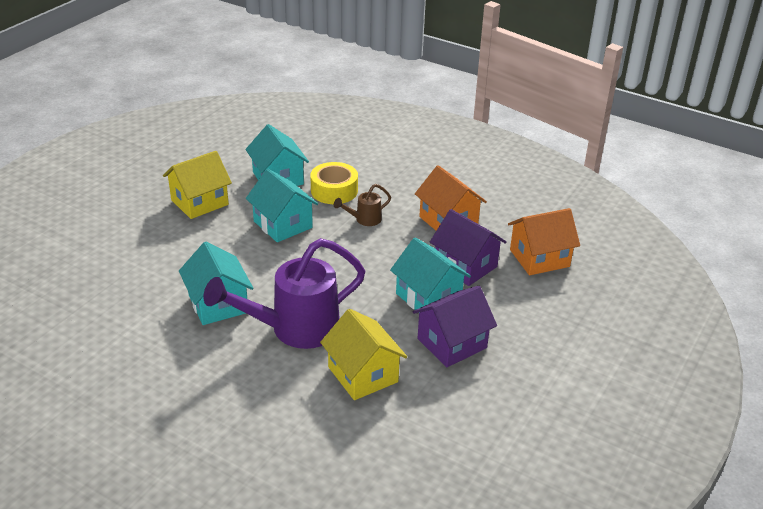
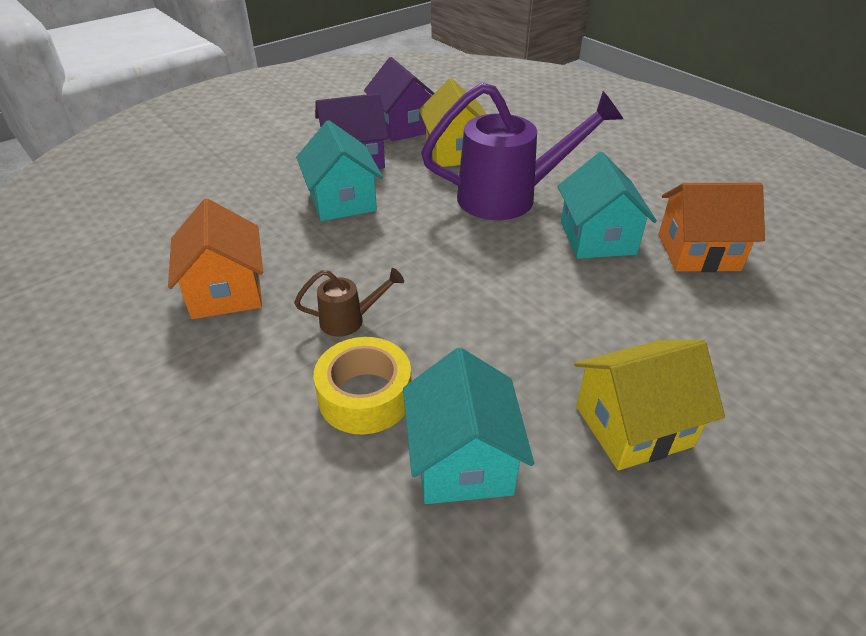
camera: 160 degrees left, 5 degrees up
turquoise house [246,169,318,242] -> none
purple house [430,209,507,286] -> purple house moved to [364,57,434,141]
orange house [508,208,580,275] -> orange house moved to [659,183,765,272]

